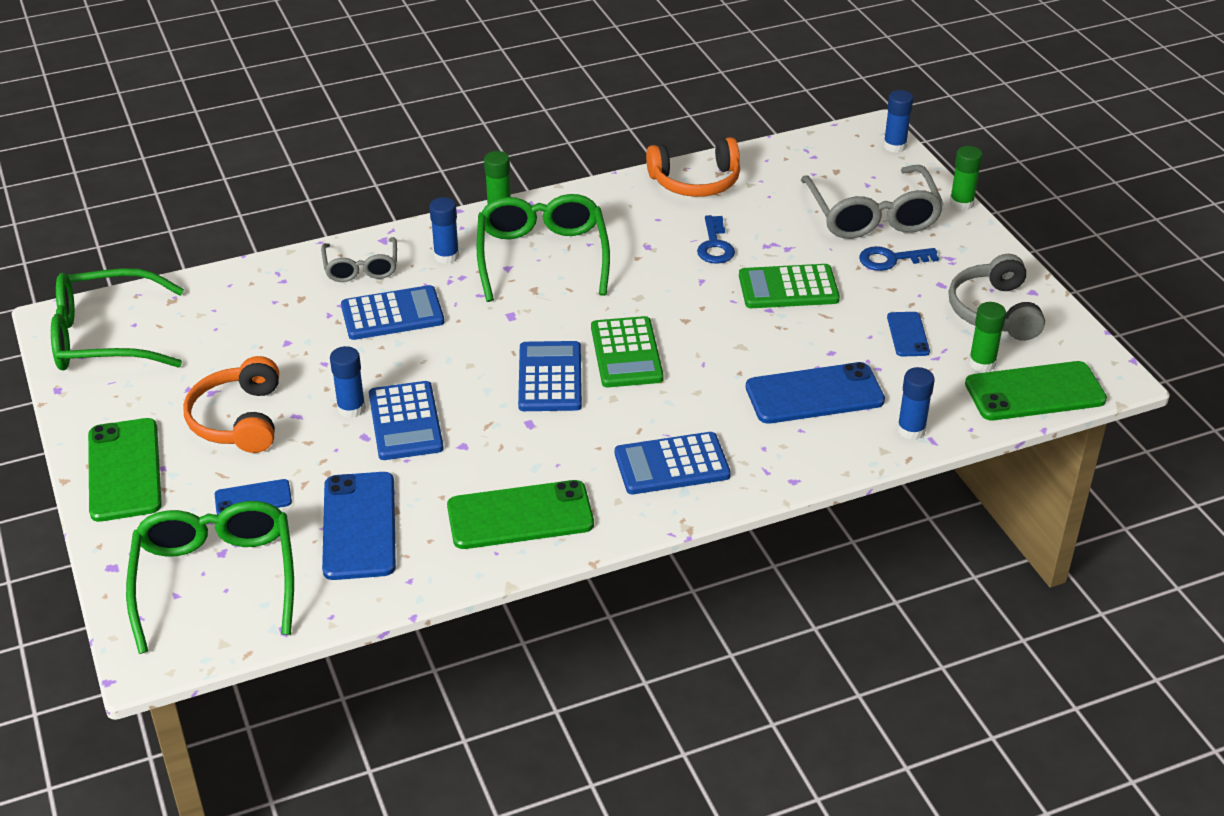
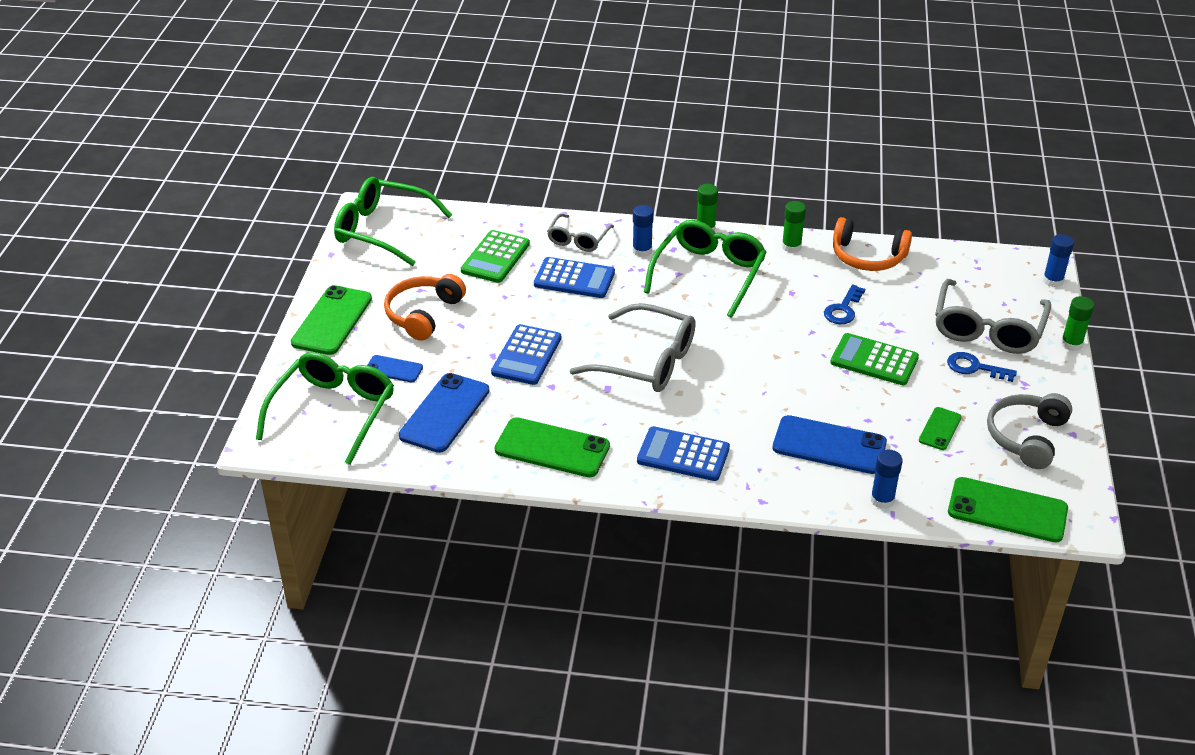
camera: 30 degrees right, 0 degrees up
blue glue stick [330,346,366,418] -> none
blue calculator [518,341,582,411] -> grey glasses [570,303,696,392]
green calculator [591,316,664,387] -> green calculator moved to [461,230,530,283]
blue phone [887,312,930,357] -> green phone [919,407,962,450]
green glue stick [969,302,1006,372] -> green glue stick moved to [782,201,806,253]

